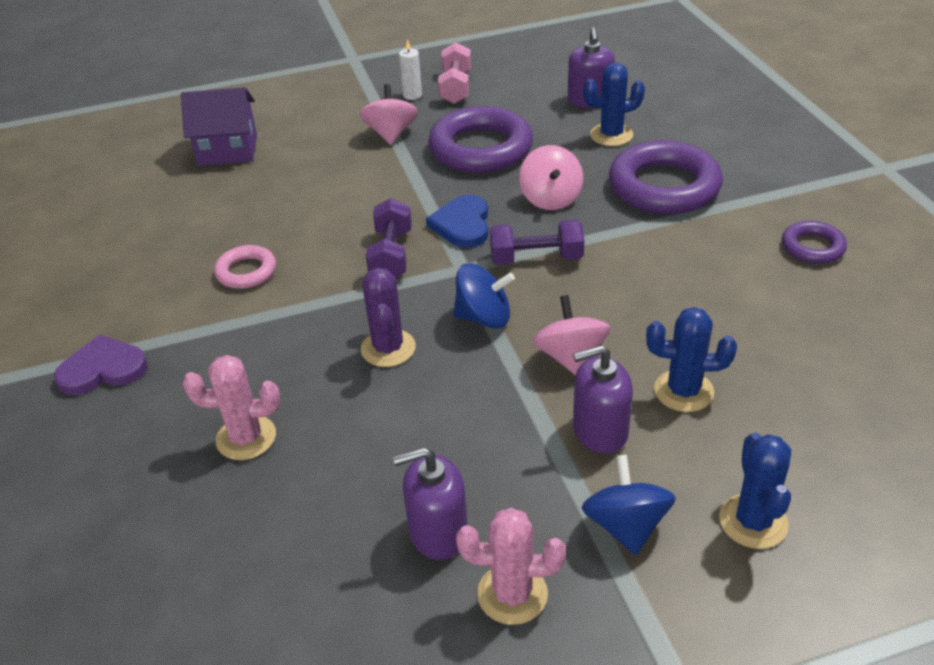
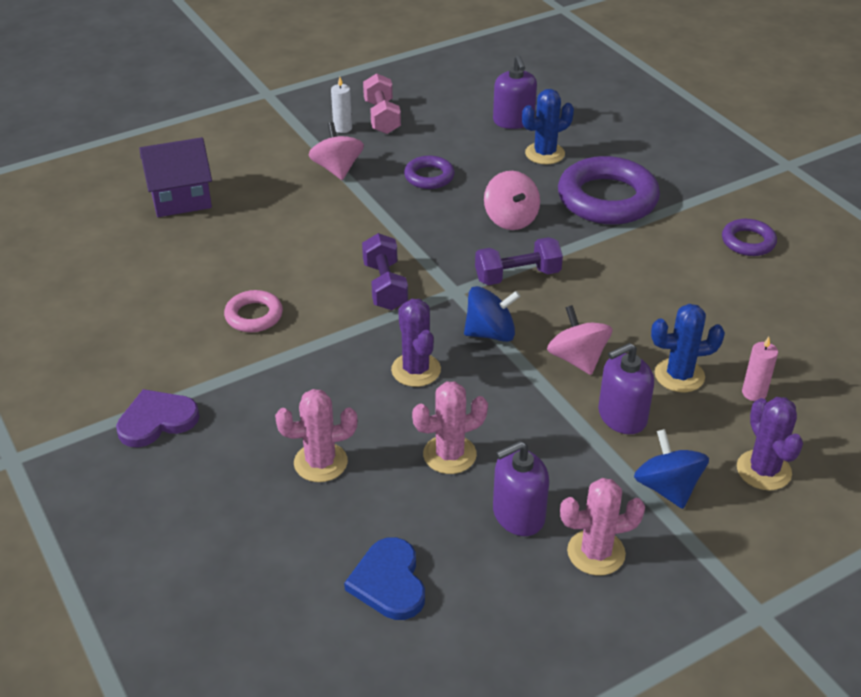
camera: 15 degrees left, 0 degrees up
blue heart [426,195,488,248] -> blue heart moved to [344,537,425,620]
purple ring [428,106,533,173] -> purple ring [404,156,455,189], size x0.51
blue cactus [719,433,791,549] -> purple cactus [737,397,803,491]
none -> pink cactus [412,382,488,474]
none -> pink candle [742,337,778,401]

